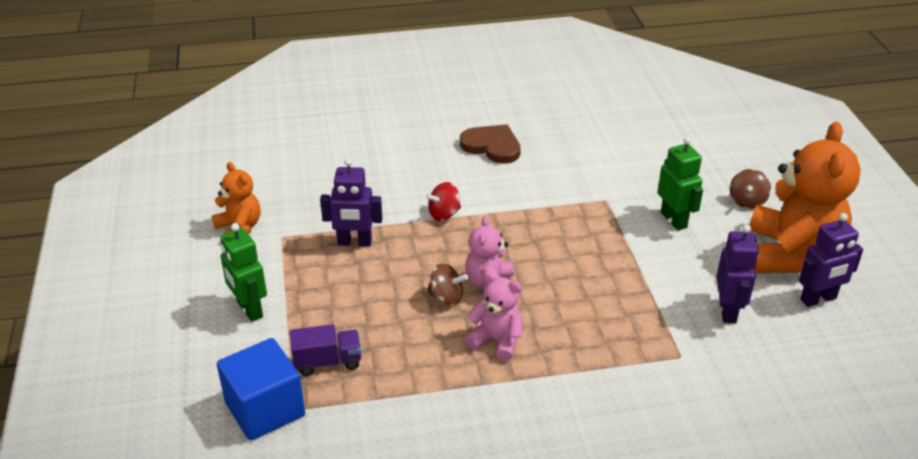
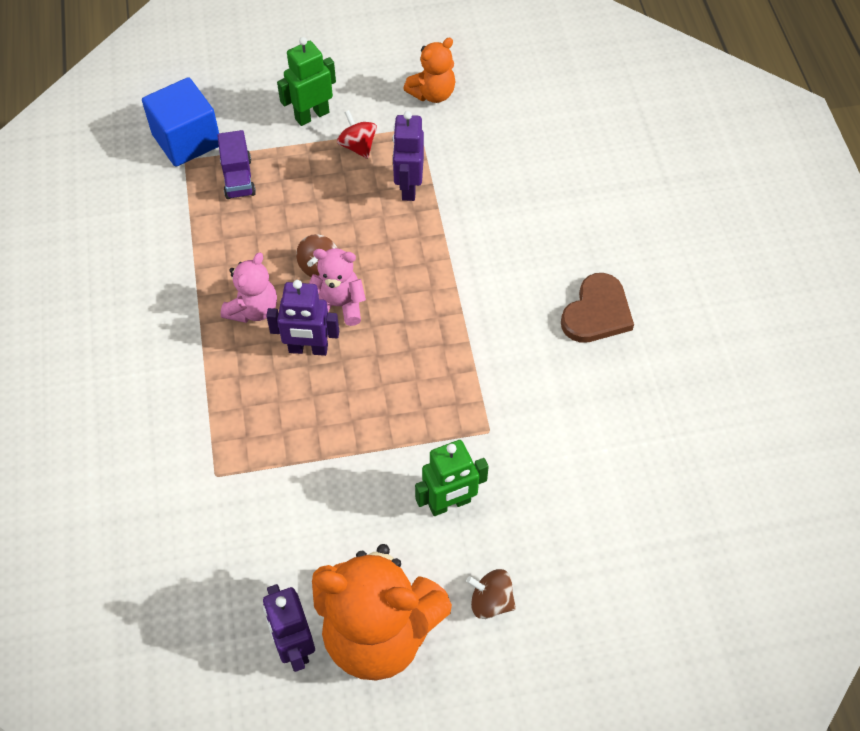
camera: 90 degrees right, 20 degrees up
red spinning top [426,182,461,221] -> red spinning top moved to [337,110,377,159]
purple robot [716,224,759,323] -> purple robot moved to [266,280,339,356]

